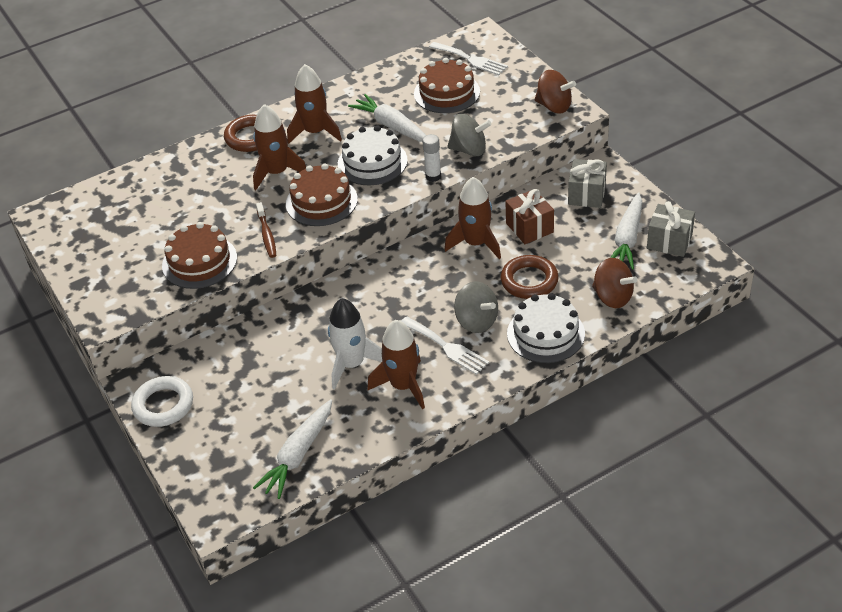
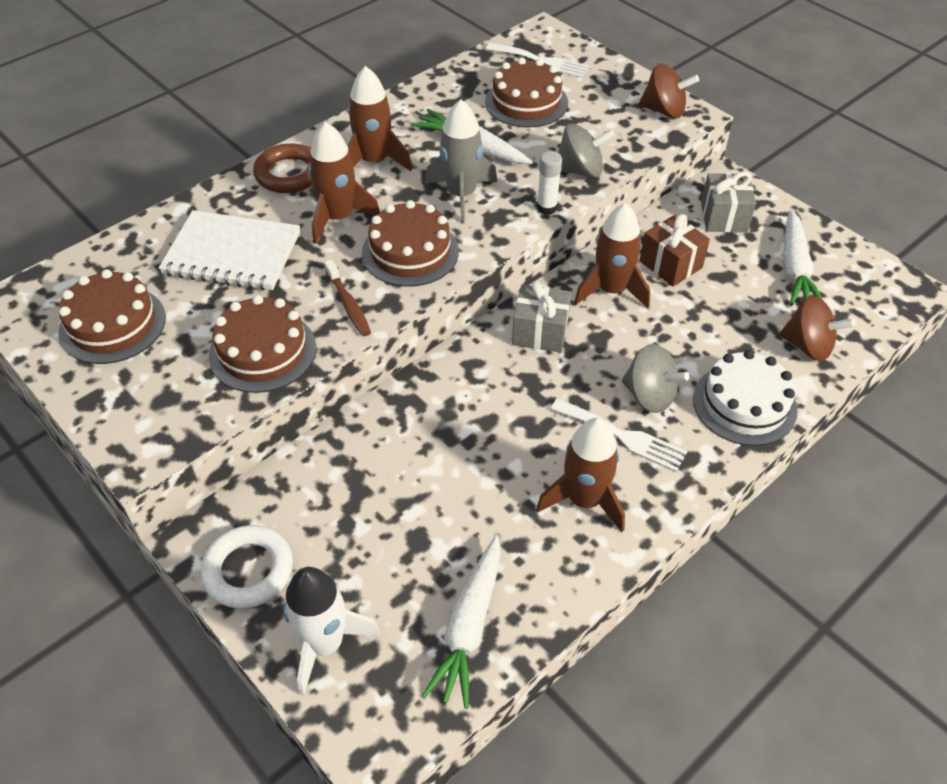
camera: 15 degrees left, 5 degrees up
white rocket [328,298,382,389] -> white rocket moved to [283,567,380,696]
white cake [338,125,408,185] -> grey rocket [425,99,497,223]
brown ring [501,255,559,299] -> none
grey gift [647,201,695,257] -> grey gift moved to [512,281,571,353]
none -> brown cake [59,269,166,364]
none -> white notebook [159,210,300,291]

